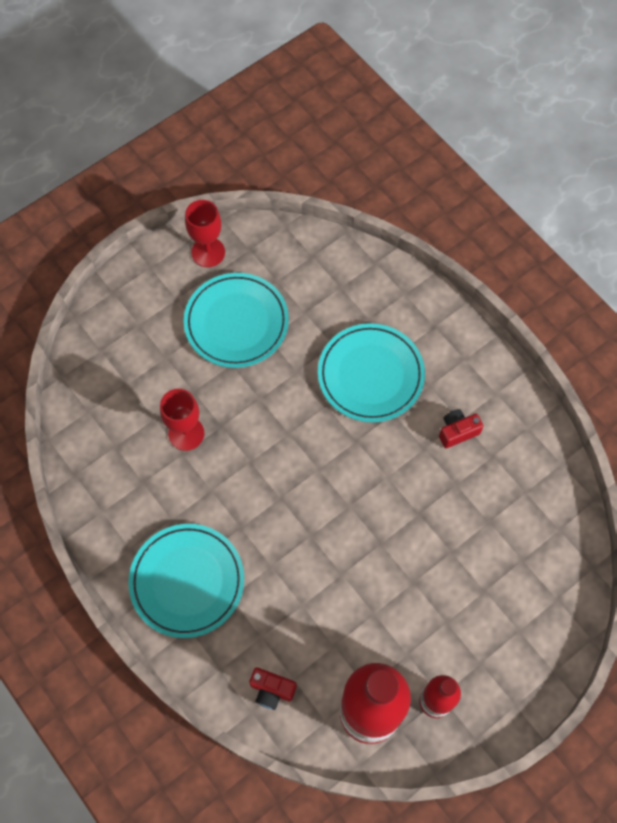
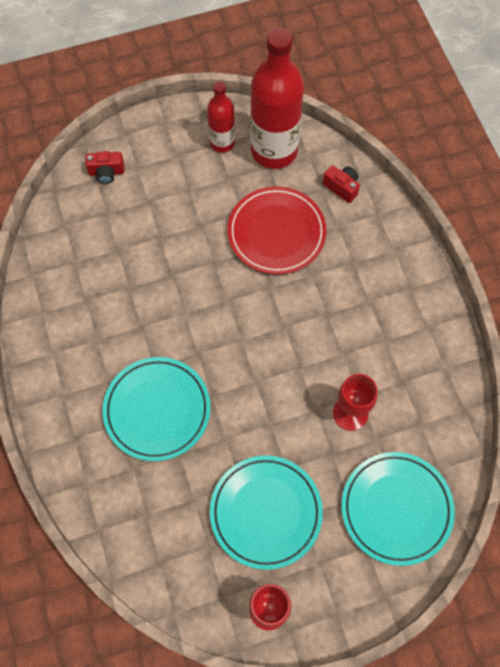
camera: 160 degrees left, 0 degrees up
turquoise plate [128,524,244,638] -> turquoise plate moved to [341,452,455,566]
red camera [439,409,484,448] -> red camera moved to [85,151,124,184]
none -> red plate [228,186,326,275]

